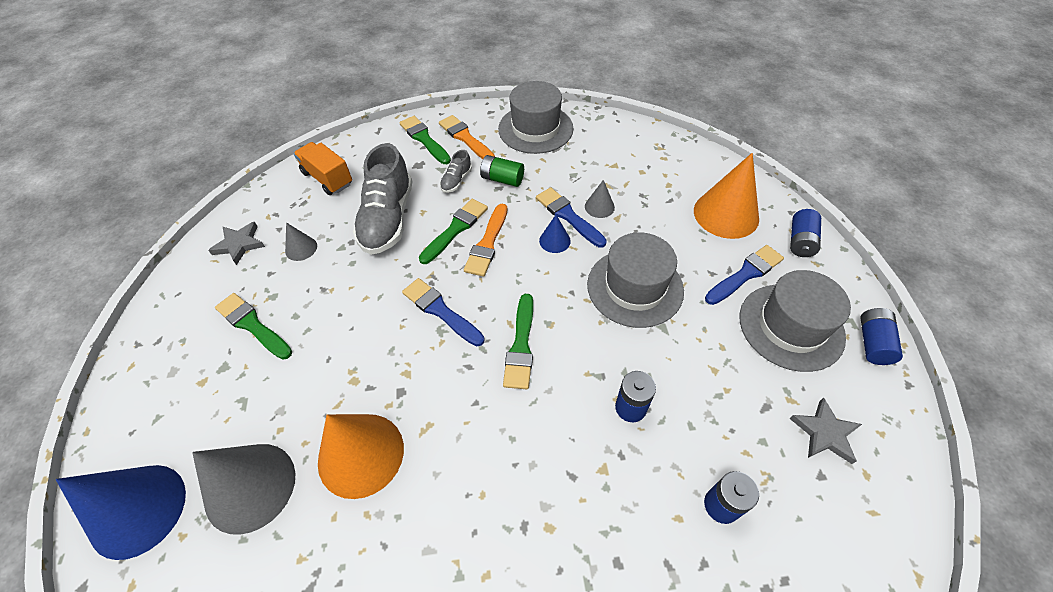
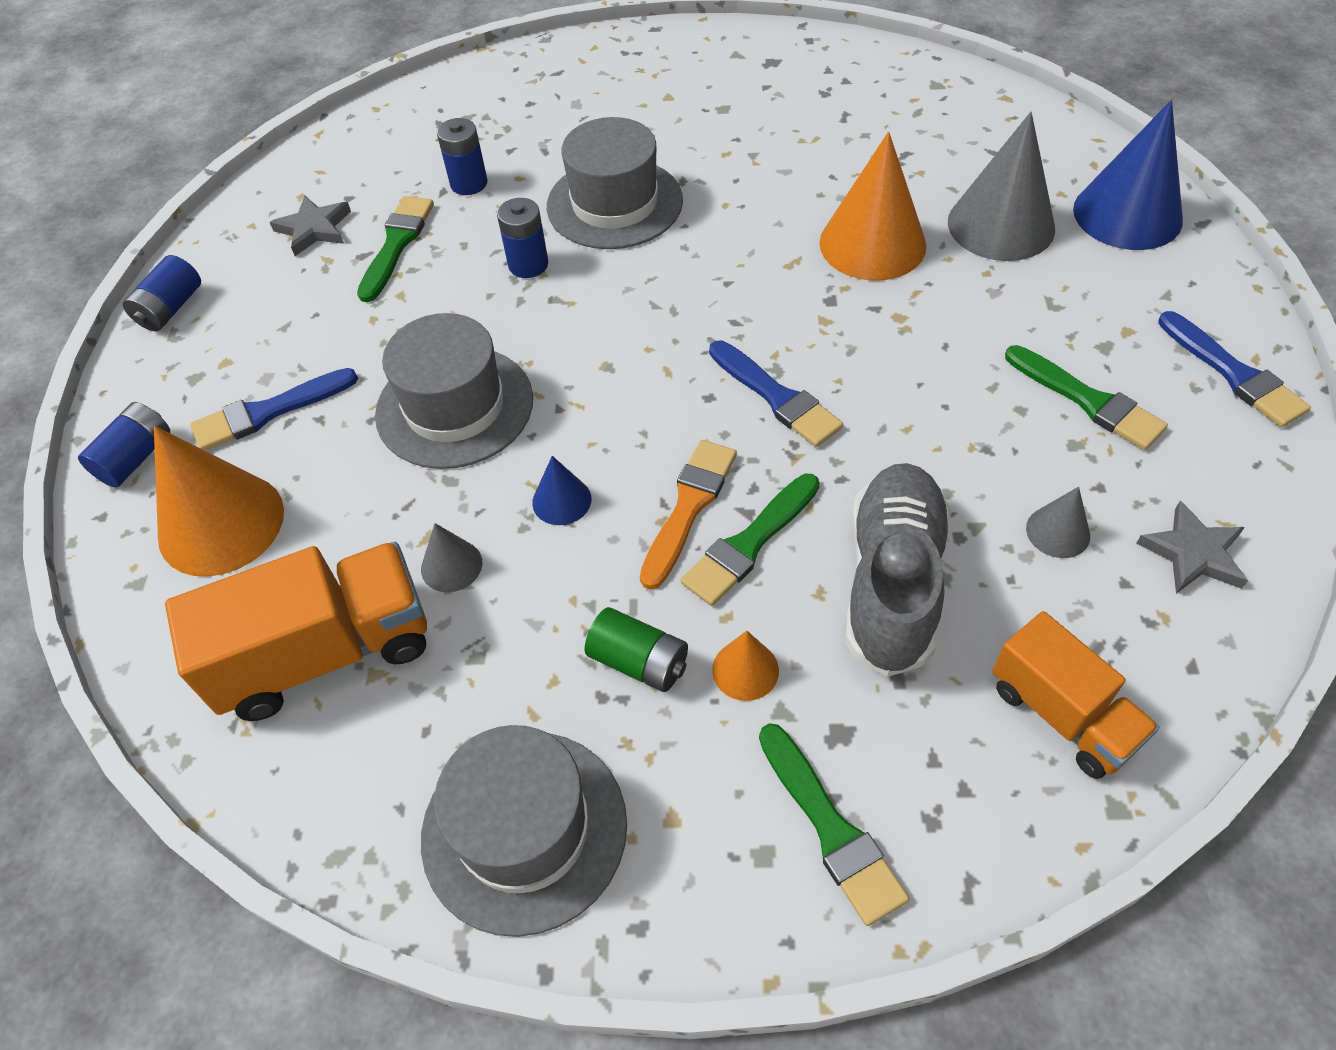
camera: 170 degrees left, 0 degrees up
orange brush [439,115,495,159] -> none
grey shoe [440,150,472,193] -> orange cone [712,631,779,701]
green brush [503,294,533,389] -> green brush moved to [357,196,434,302]
blue brush [536,187,607,248] -> blue brush moved to [1158,311,1311,427]
grey hat [740,270,851,372] -> grey hat moved to [547,117,683,249]
none -> orange truck [165,542,427,721]

